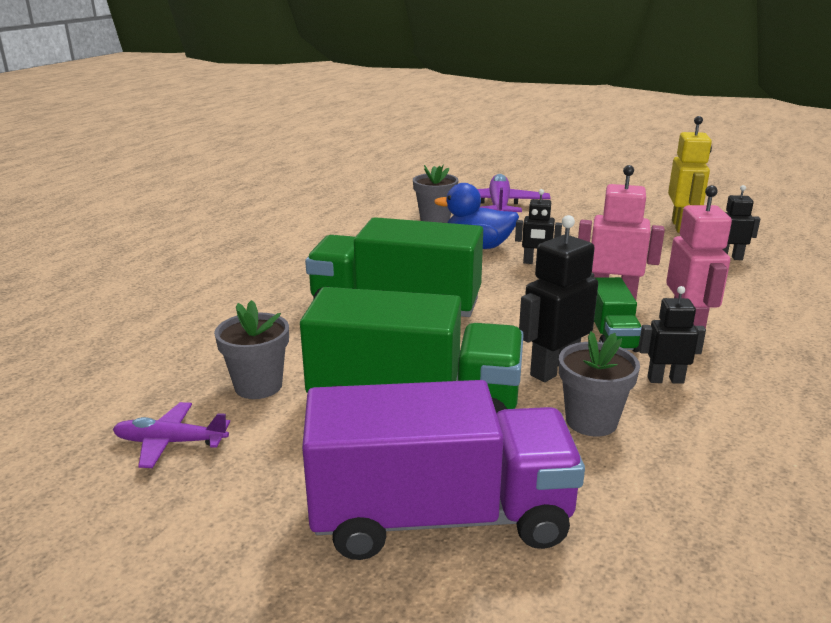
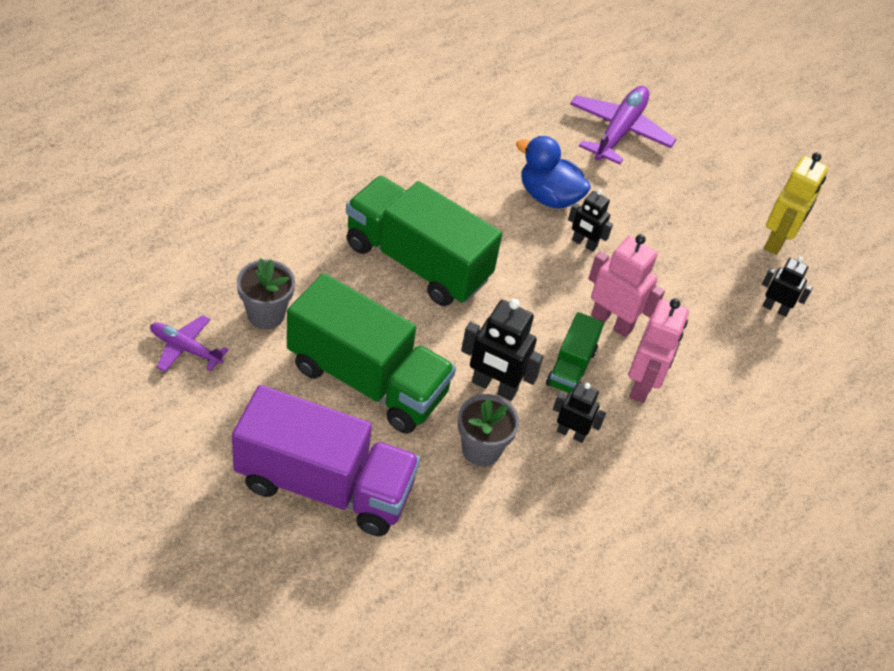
camera: 15 degrees right, 25 degrees up
grey flower pot [413,164,458,223] -> none
black robot [519,215,598,382] -> black robot turned 135 degrees counterclockwise [461,299,543,401]

